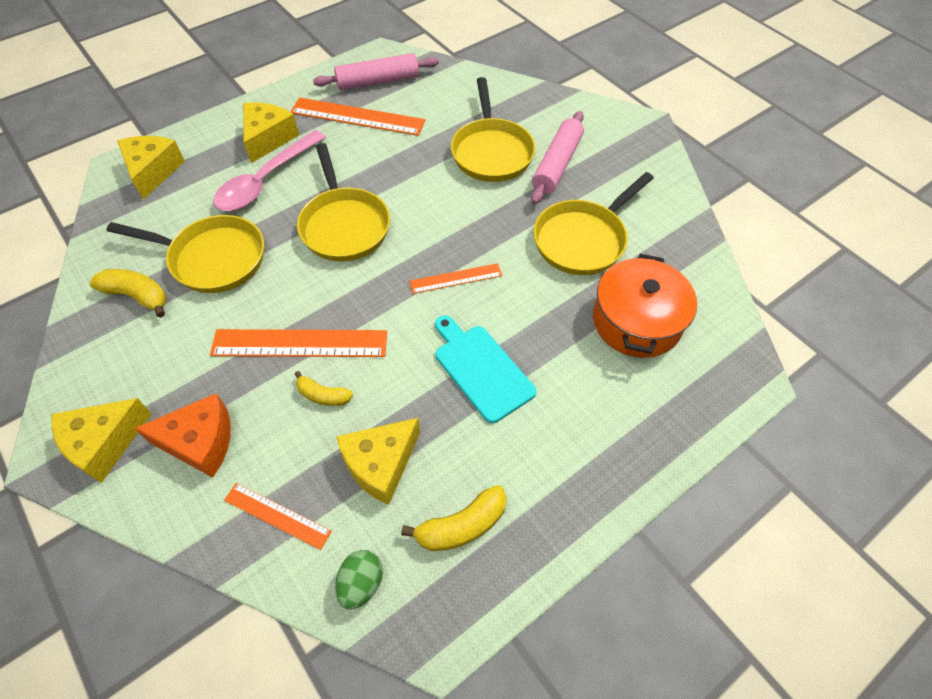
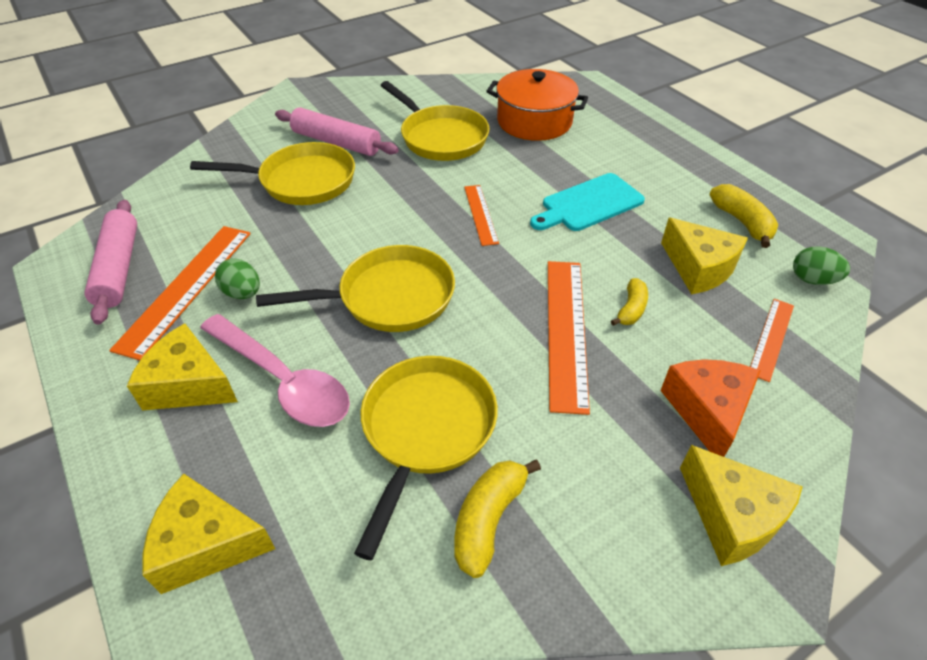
camera: 85 degrees left, 10 degrees down
none -> green egg [215,258,260,299]

